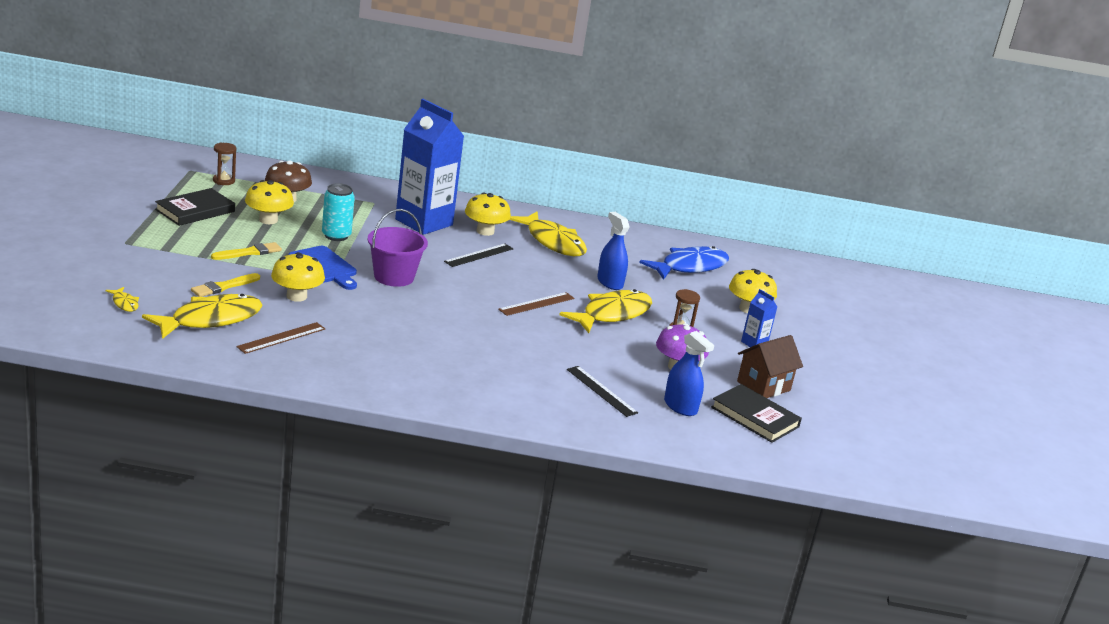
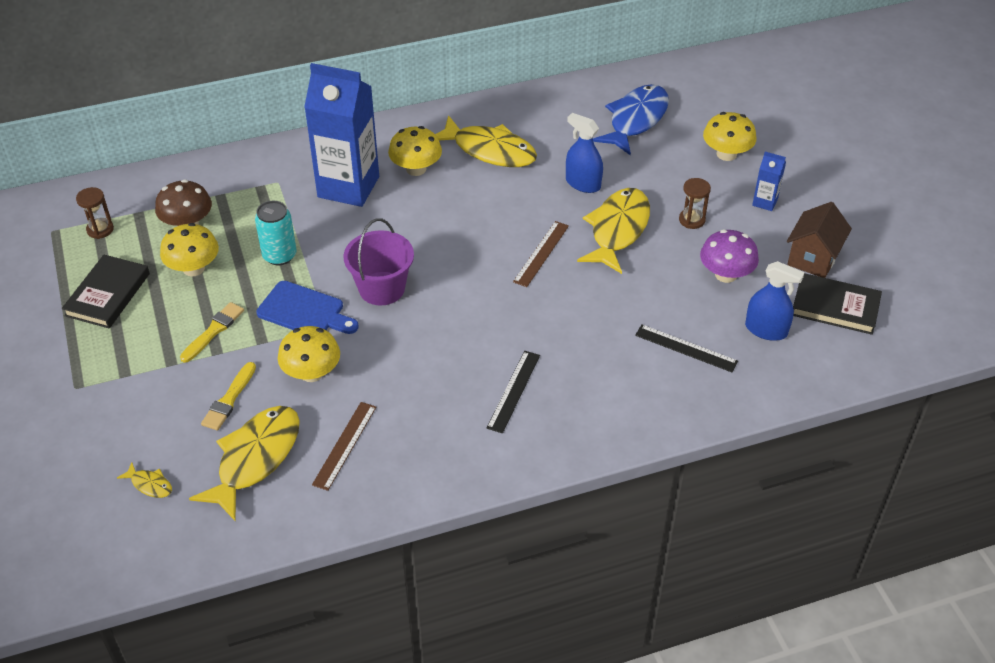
camera: 20 degrees left, 20 degrees up
black ruler [444,244,514,267] -> black ruler moved to [487,351,540,433]

